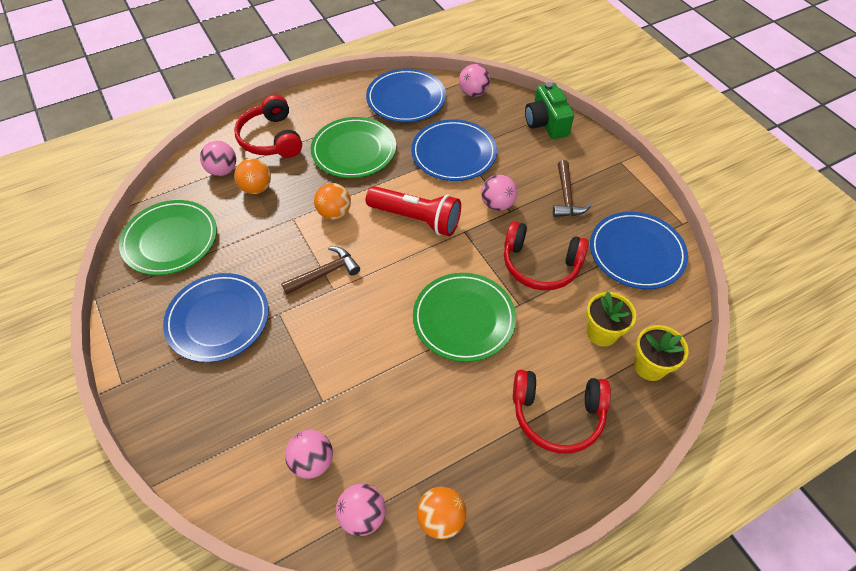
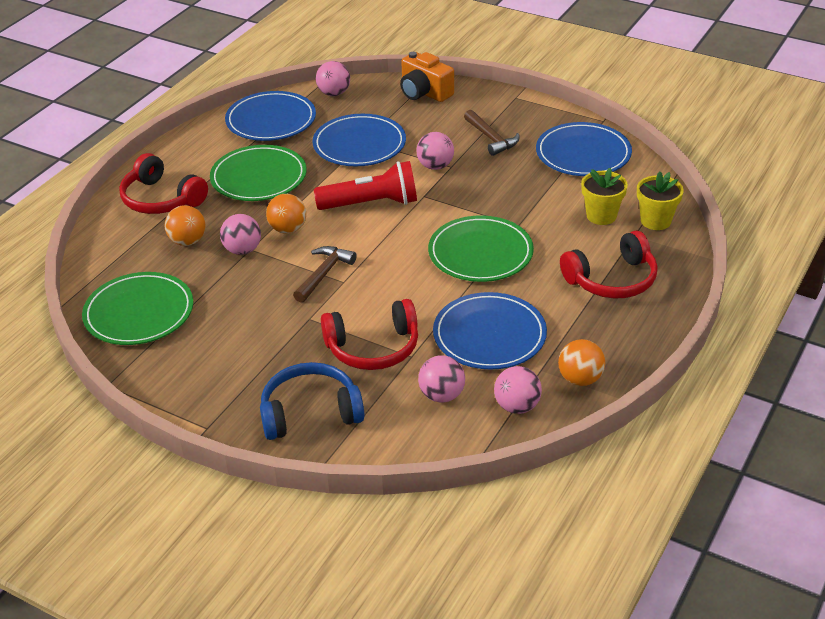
camera: 30 degrees left, 15 degrees down
blue plate [163,273,269,362] -> blue plate moved to [433,292,547,370]
pink ball [200,141,236,176] -> pink ball moved to [220,214,261,255]
red headphones [504,221,589,290] -> red headphones moved to [321,299,418,370]
green camera [525,82,574,139] -> orange camera [400,52,454,102]
none -> blue headphones [260,362,364,440]

